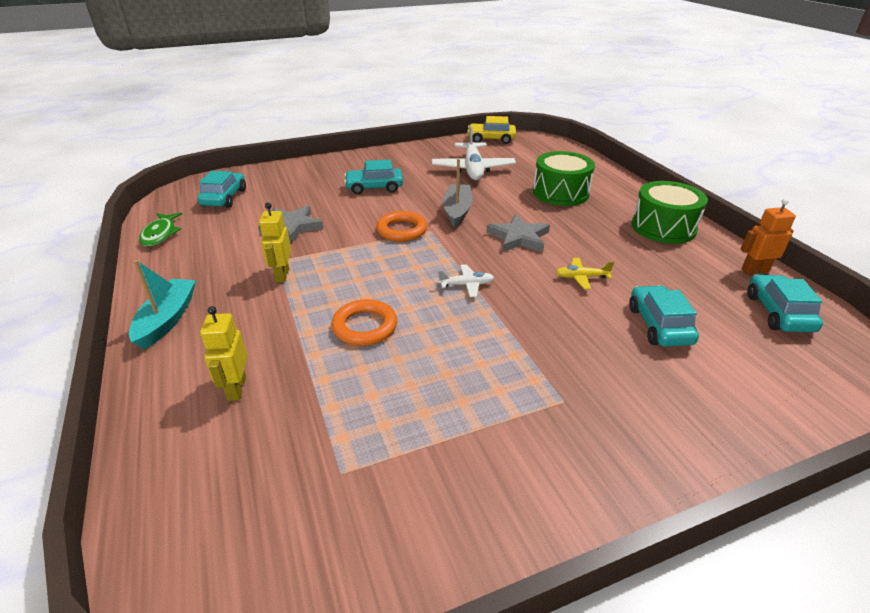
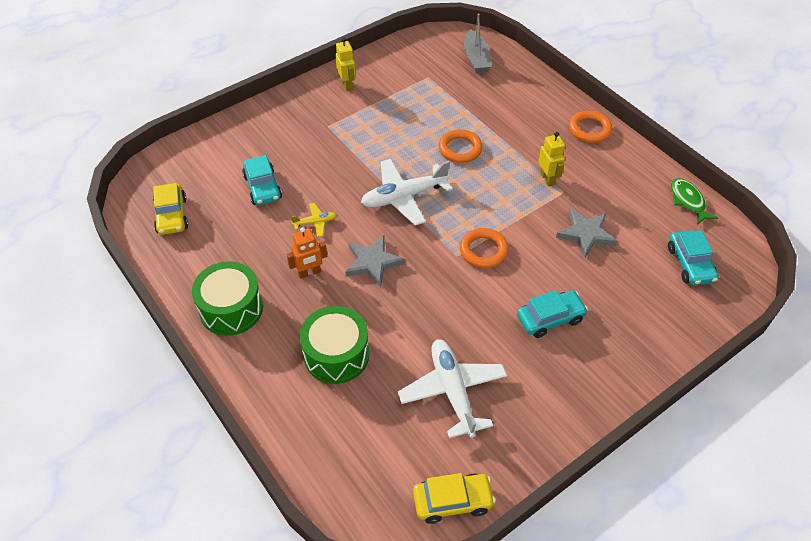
camera: 165 degrees right, 15 degrees up
turquoise boat [129,260,196,349] -> orange ring [569,111,612,143]
yellow robot [200,306,248,401] -> yellow robot moved to [335,37,356,91]
white plane [438,264,494,297] -> white plane [361,159,453,226], size x2.11
grey boat [443,159,473,227] -> grey boat moved to [464,14,491,73]
orange robot [741,199,796,274] -> orange robot moved to [286,227,327,279]
turquoise car [747,274,823,332] -> yellow car [153,183,188,235]

